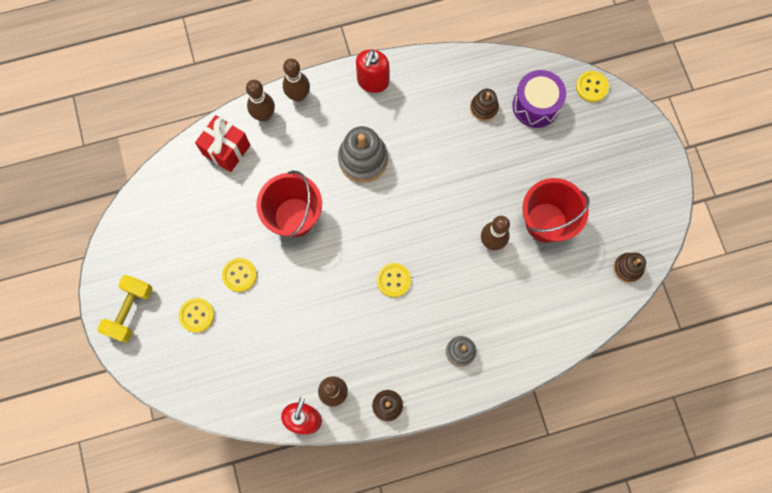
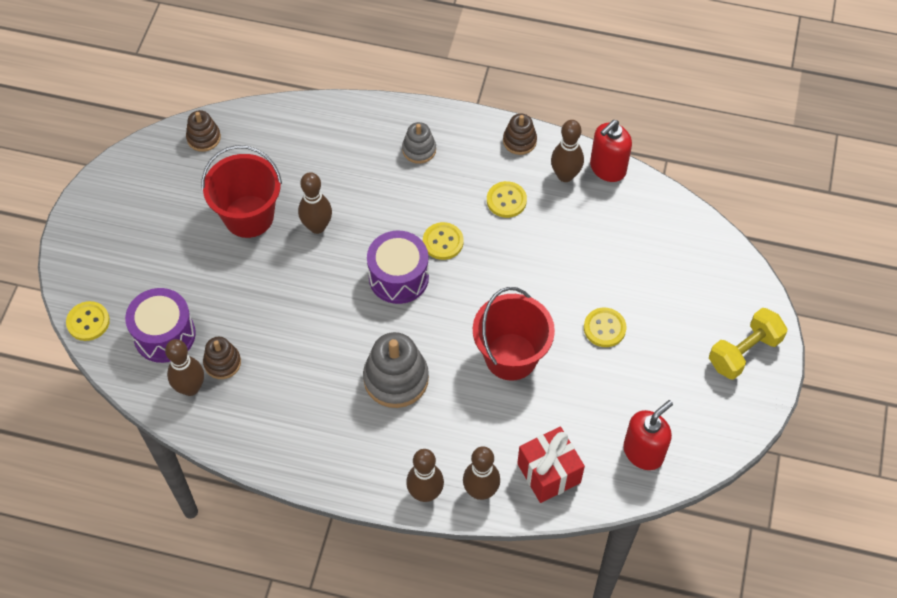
camera: 150 degrees left, 15 degrees down
yellow button [179,298,214,333] -> yellow button moved to [487,181,527,218]
red soap dispenser [356,49,389,93] -> red soap dispenser moved to [623,400,673,470]
none -> brown bowling pin [165,339,204,396]
none -> purple drum [367,231,429,304]

